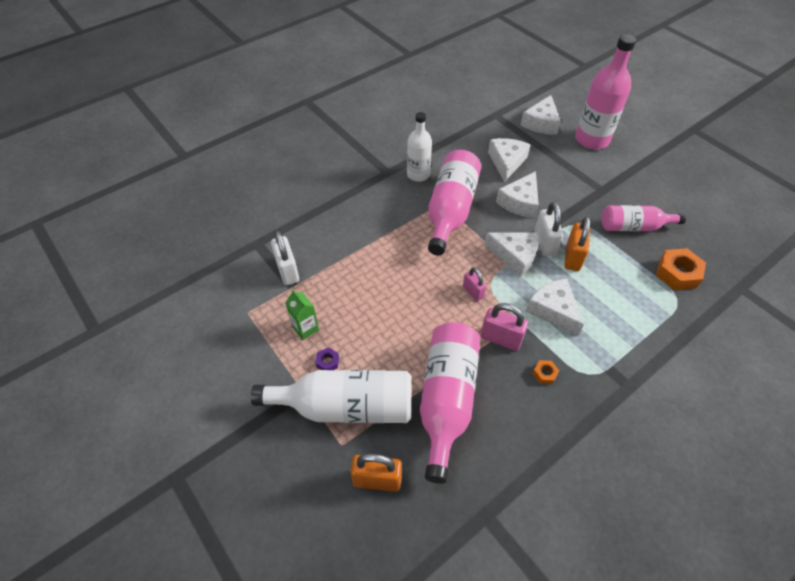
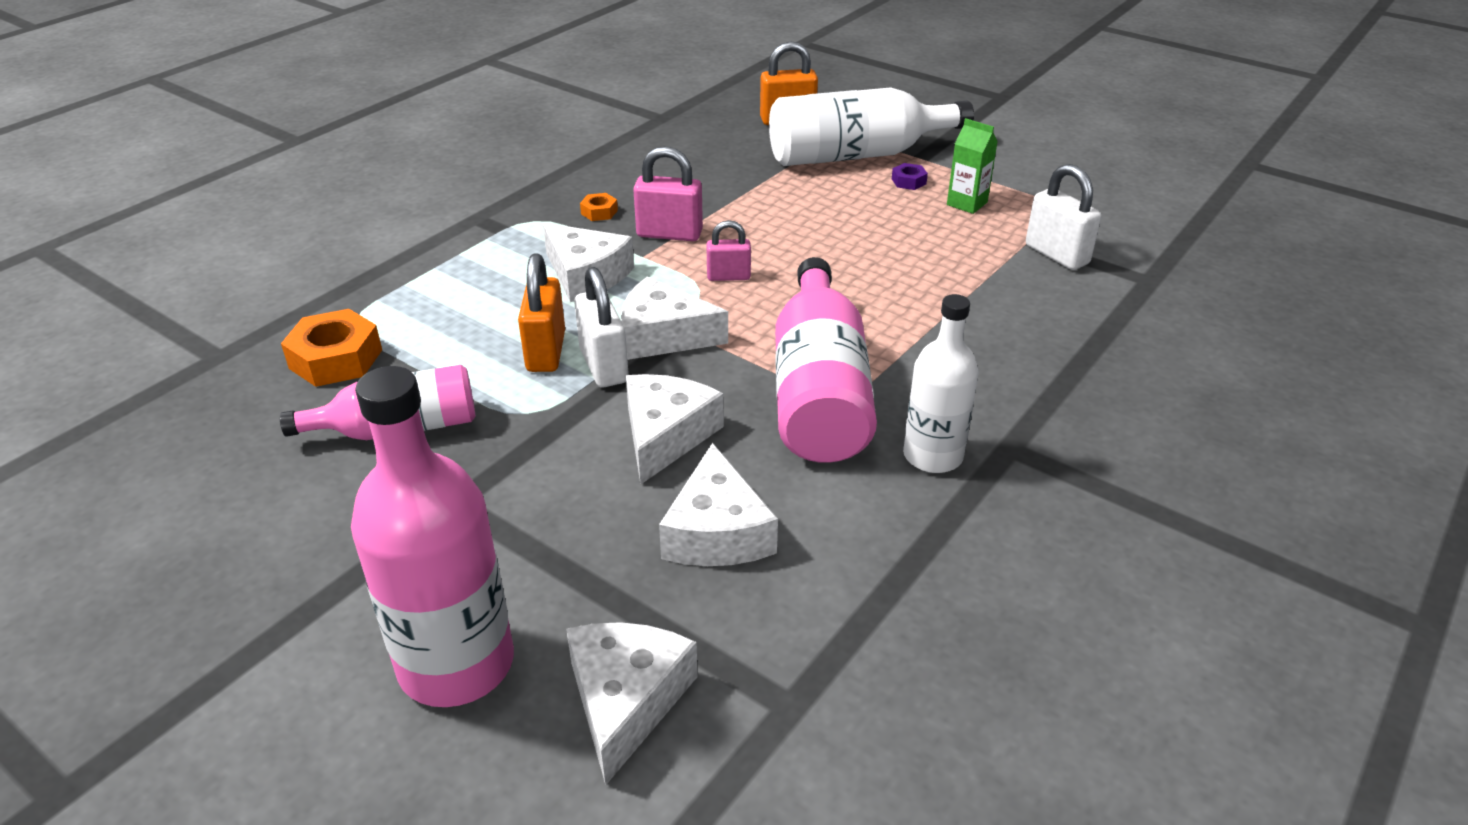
camera: 165 degrees right, 15 degrees down
pink bottle [420,322,480,484] -> none
pink padlock [463,267,487,301] -> pink padlock turned 45 degrees counterclockwise [706,220,751,281]

